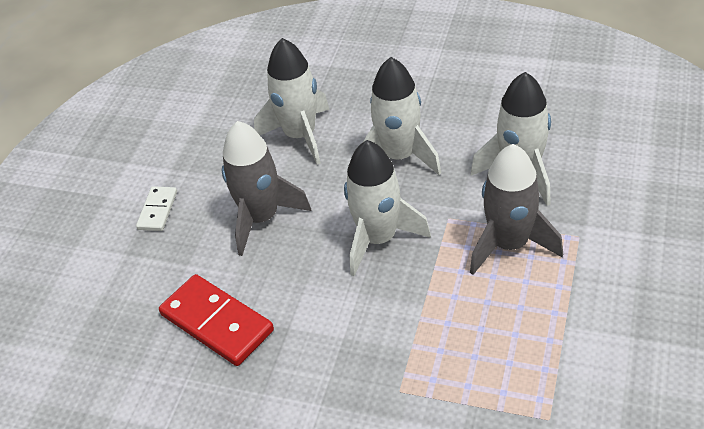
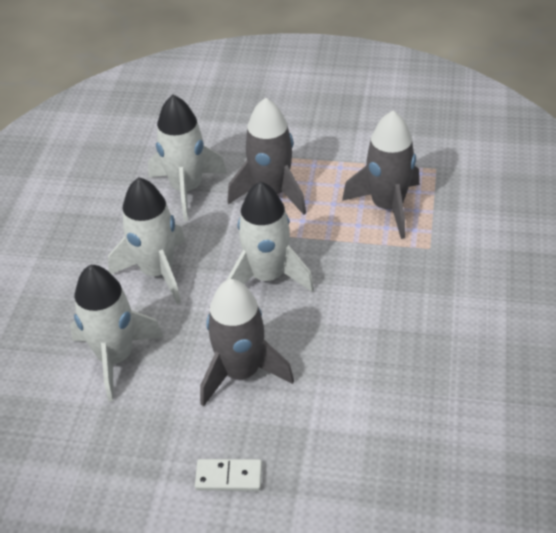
camera: 100 degrees left, 0 degrees up
red domino [159,274,274,366] -> none
none -> grey rocket [342,111,419,239]

